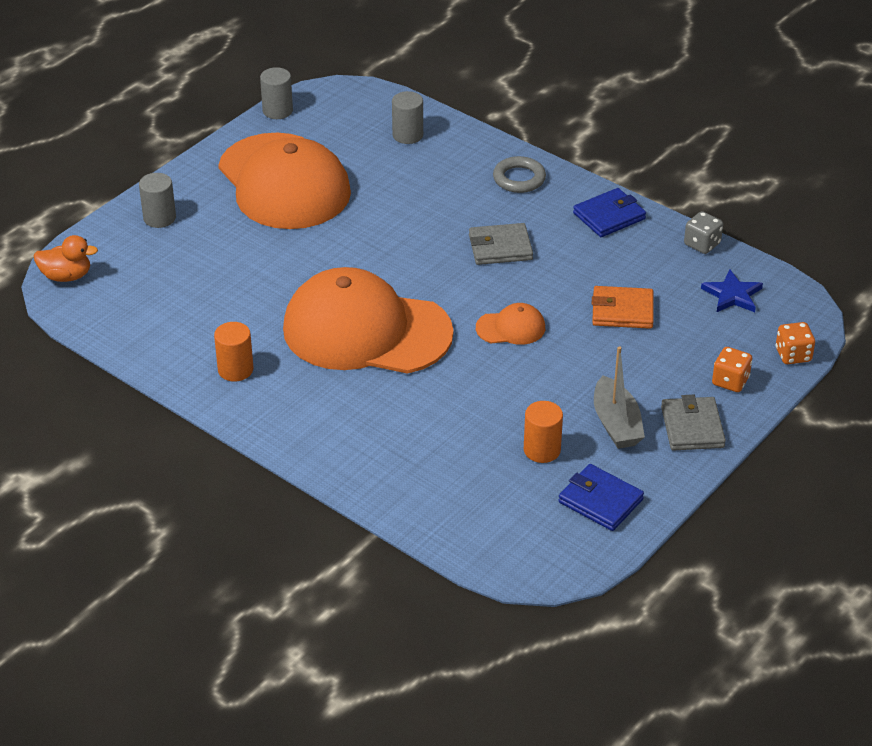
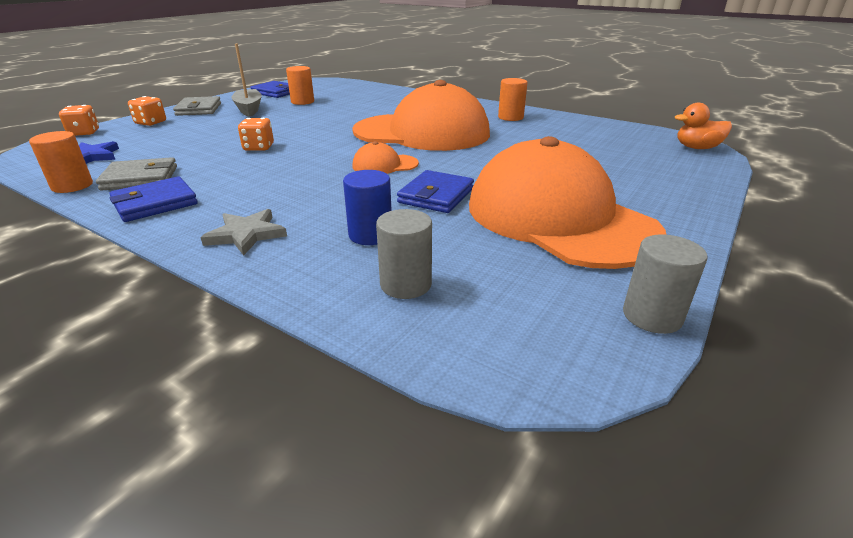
camera: 175 degrees right, 10 degrees down
grey cylinder [139,173,176,228] -> none
grey wallet [469,223,533,265] -> grey wallet moved to [96,157,177,191]
orange cap [476,303,545,345] -> orange cap moved to [352,141,419,174]
grey ring [493,156,546,193] -> grey star [200,209,287,255]
orange wallet [592,286,654,329] -> none
grey dice [684,211,723,254] -> orange cylinder [29,131,93,193]
none -> orange dice [238,118,274,151]
none -> blue cylinder [343,170,392,245]
none -> blue wallet [397,170,474,213]

